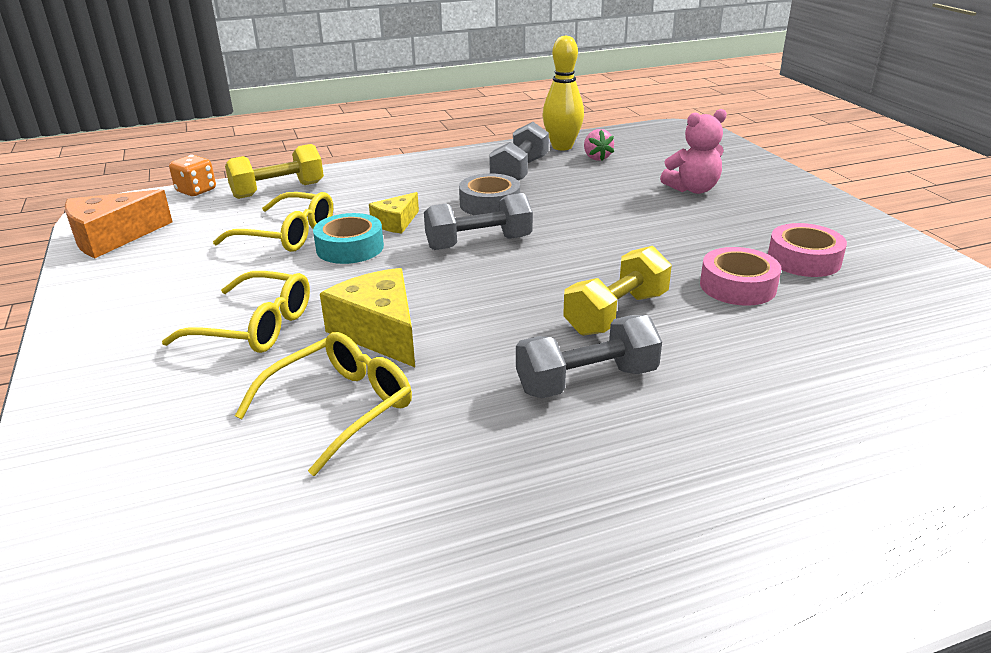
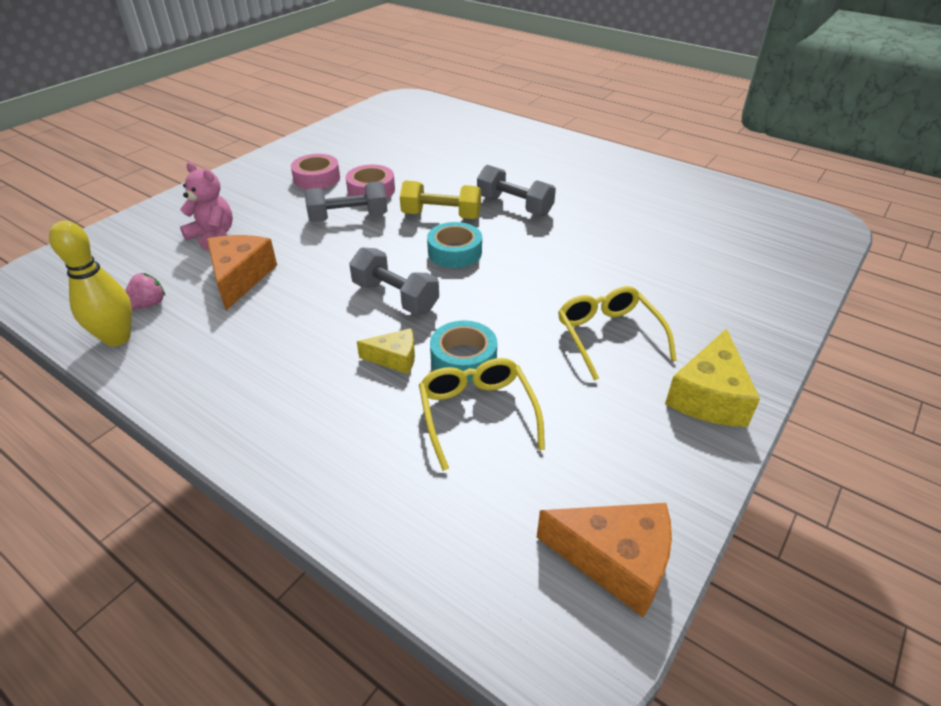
camera: 125 degrees left, 10 degrees up
orange dice [169,155,216,196] -> none
yellow dumbbell [225,144,324,199] -> none
yellow glasses [235,332,412,476] -> none
yellow cheese [320,268,415,367] -> yellow cheese moved to [665,328,760,427]
grey tape [459,174,520,215] -> none
grey dumbbell [489,122,549,180] -> grey dumbbell moved to [304,181,387,222]
none -> orange cheese [207,235,277,310]
none -> turquoise tape [427,222,482,268]

